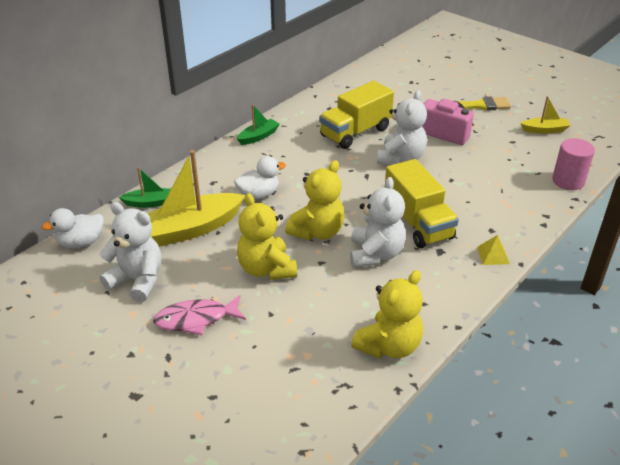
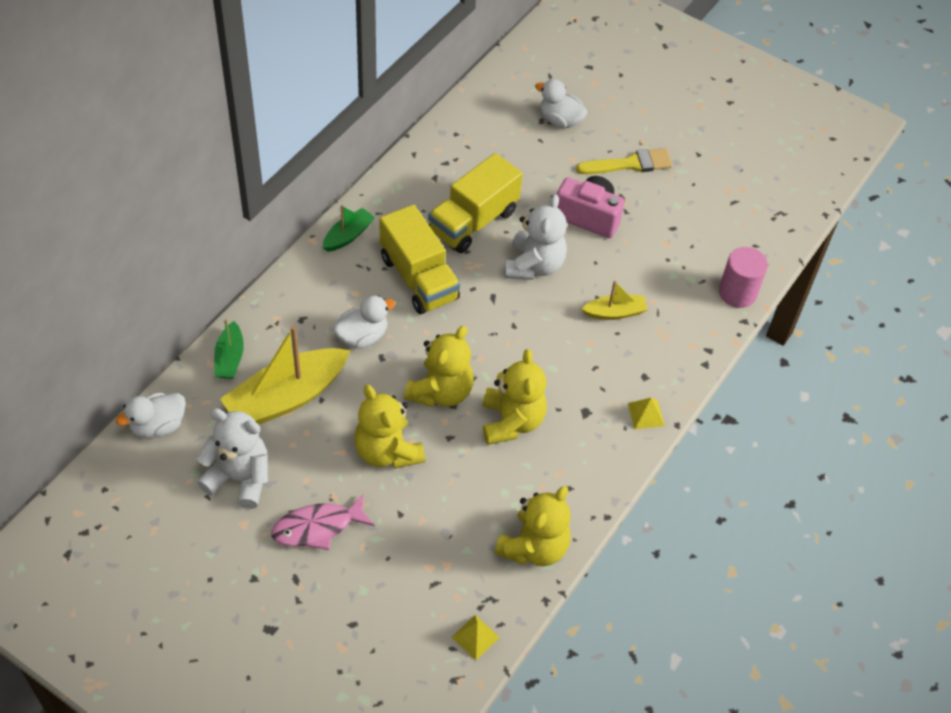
camera: 10 degrees left, 15 degrees up
green boat [119,167,171,208] -> green boat turned 105 degrees clockwise [214,319,244,379]
white teddy bear [350,177,406,268] -> yellow teddy bear [482,349,547,445]
yellow truck [385,159,459,248] -> yellow truck moved to [379,205,460,314]
yellow boat [520,96,571,134] -> yellow boat moved to [582,281,648,320]
none -> yellow pyramid [451,615,500,660]
none -> white duck [535,79,587,128]

